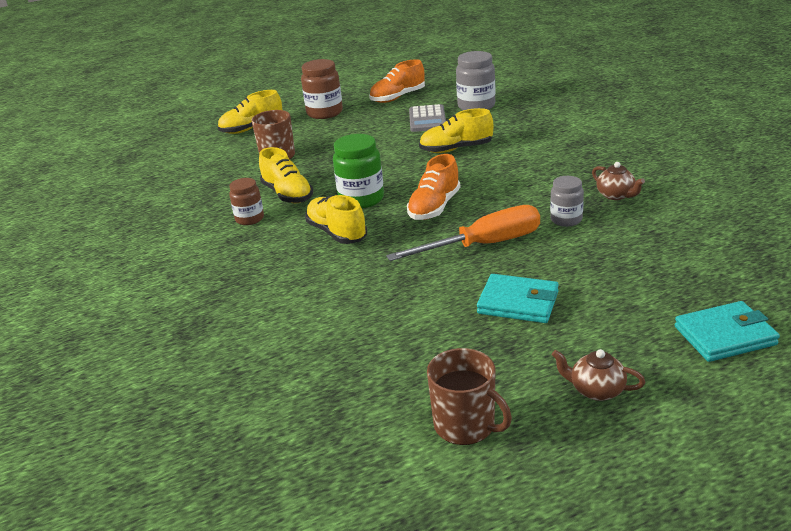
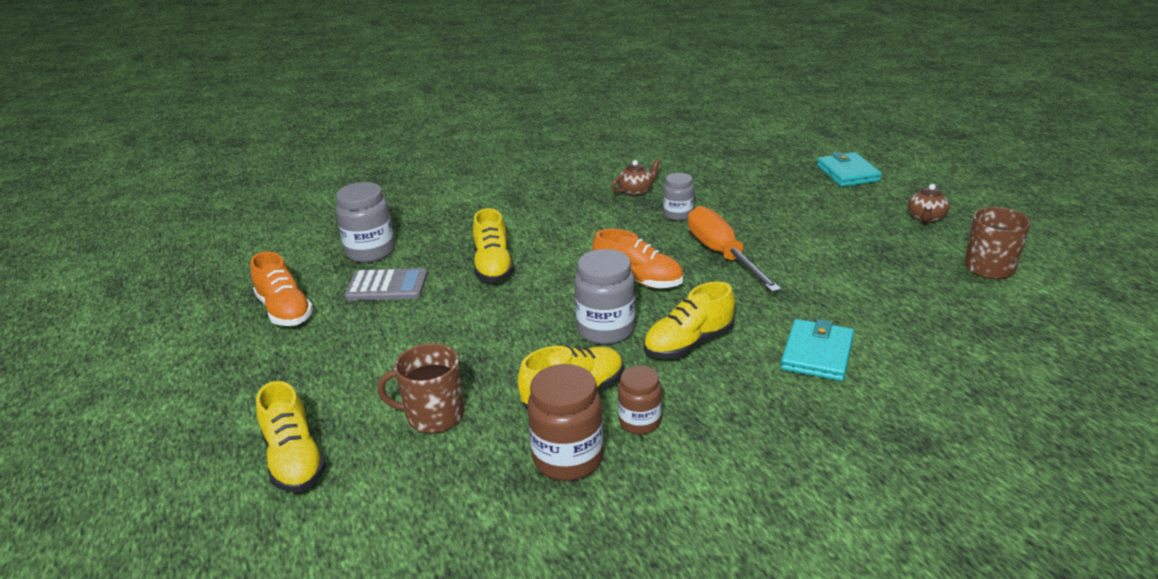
camera: 90 degrees left, 0 degrees up
brown jar [301,59,343,119] -> brown jar moved to [527,364,603,481]
green jar [333,134,384,209] -> grey jar [574,249,636,344]
turquoise wallet [477,274,559,323] -> turquoise wallet moved to [781,319,854,381]

